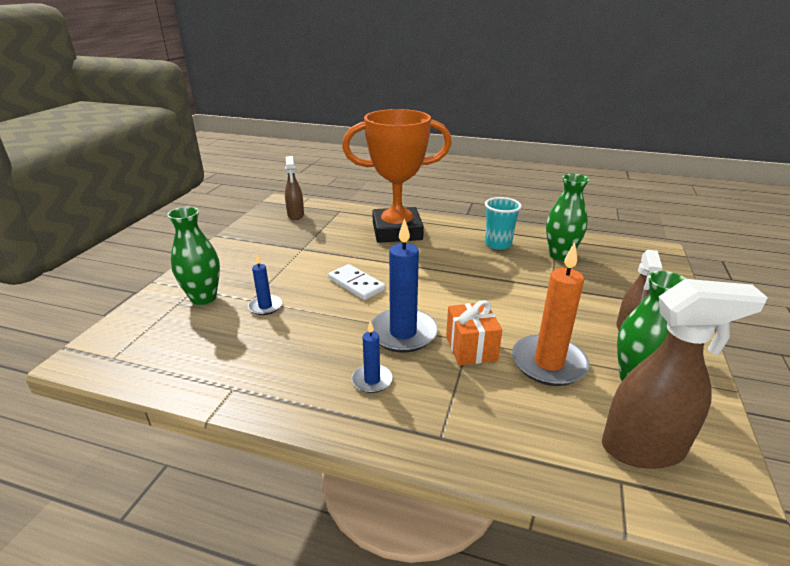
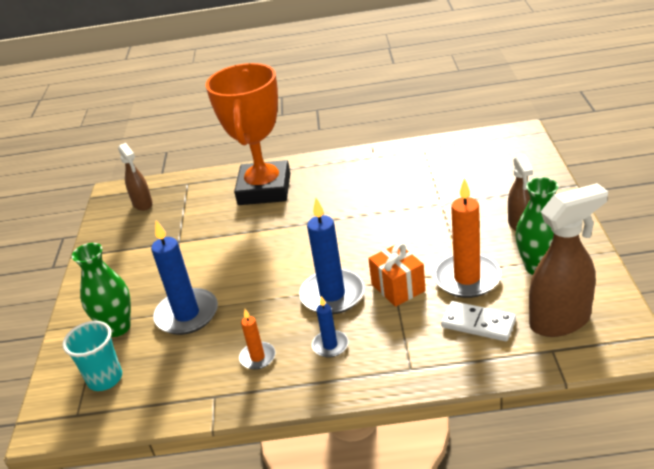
camera: 15 degrees left, 5 degrees up
blue candle [248,254,282,315] -> blue candle [151,220,218,335], size x1.91
white domino [328,264,385,300] -> white domino moved to [441,301,516,341]
orange trophy [342,109,452,243] -> orange trophy turned 60 degrees counterclockwise [206,63,290,205]
turquoise cup [485,197,522,250] -> turquoise cup moved to [62,321,122,391]
green vase [546,174,589,261] -> none
none -> orange candle [239,309,276,370]

